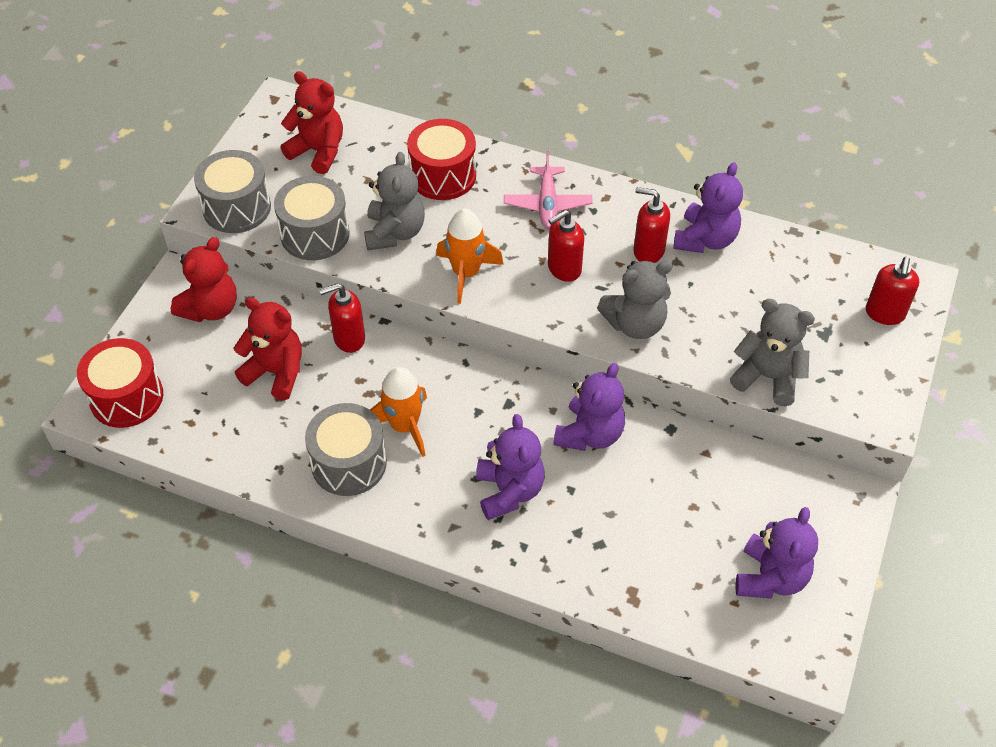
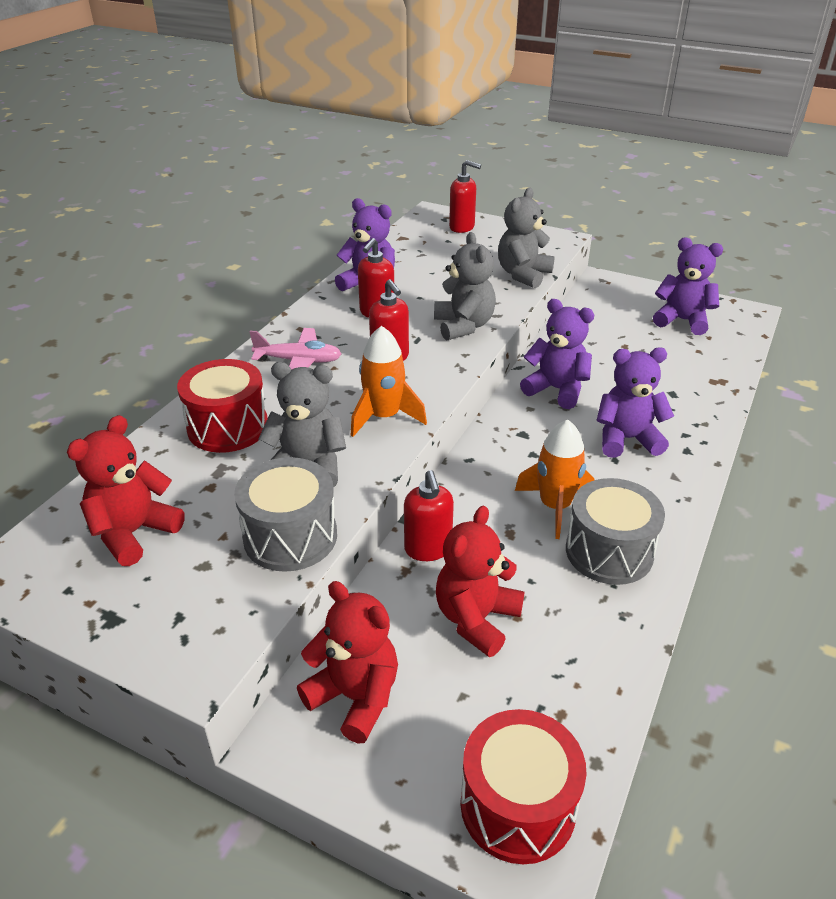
camera: 85 degrees left, 15 degrees down
grey drum [194,150,271,233] -> none

